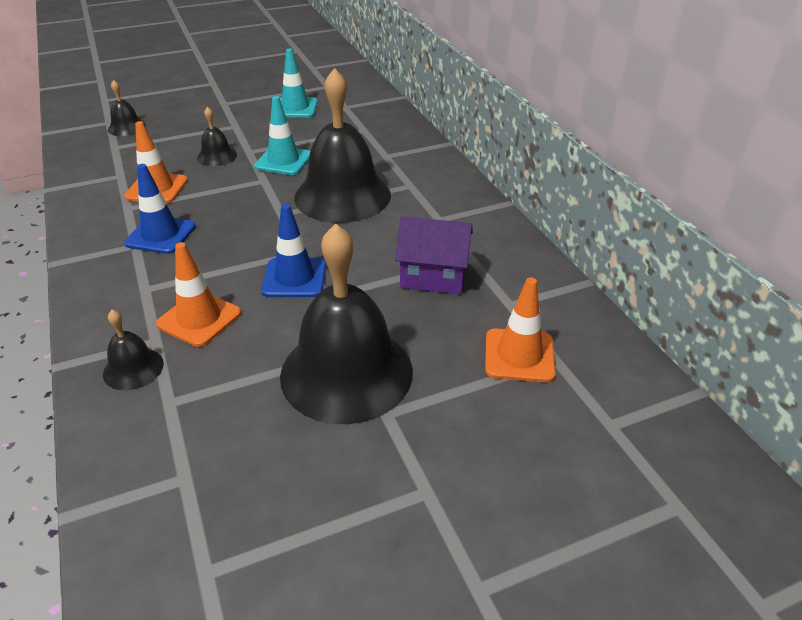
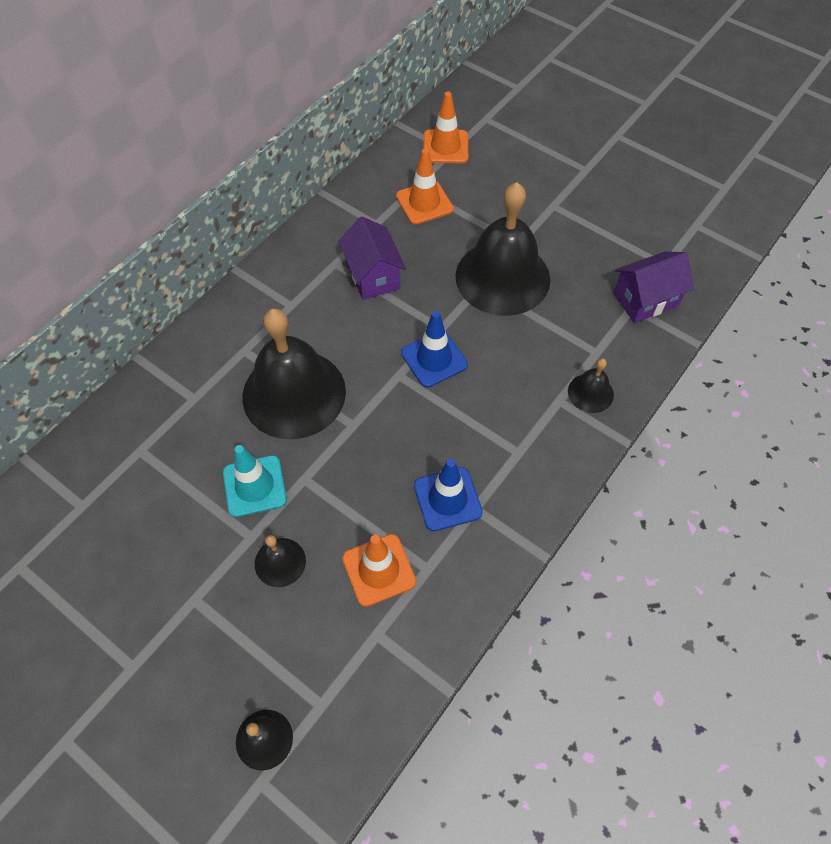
camera: 120 degrees left, 20 degrees up
orange traffic cone [156,242,241,347] -> orange traffic cone moved to [423,92,468,164]
turquoise traffic cone [280,48,318,118] -> none
none -> purple house [614,251,694,323]

